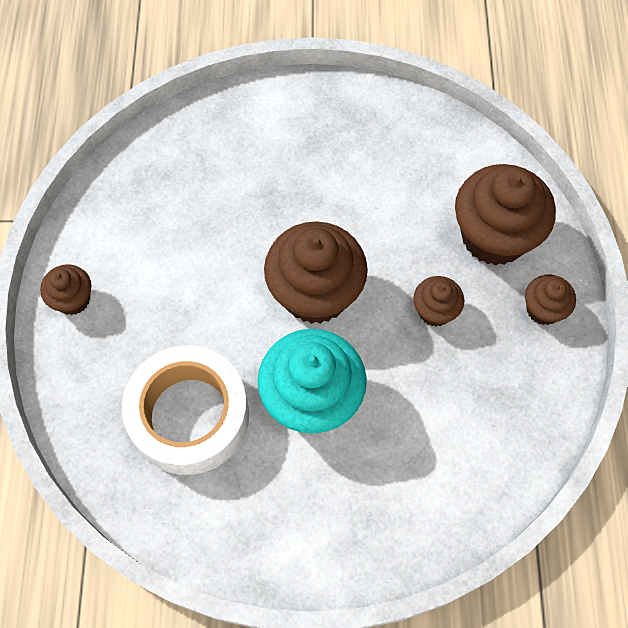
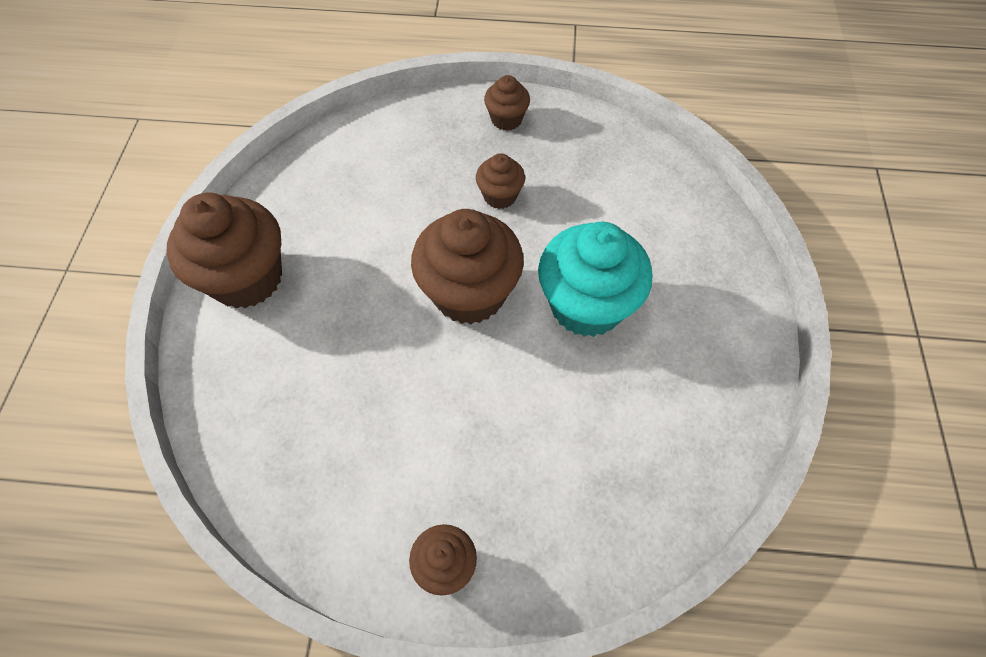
camera: 85 degrees left, 5 degrees down
white tape [122,345,249,475] -> none
brown cupcake [455,164,556,266] -> brown cupcake moved to [167,193,282,308]

